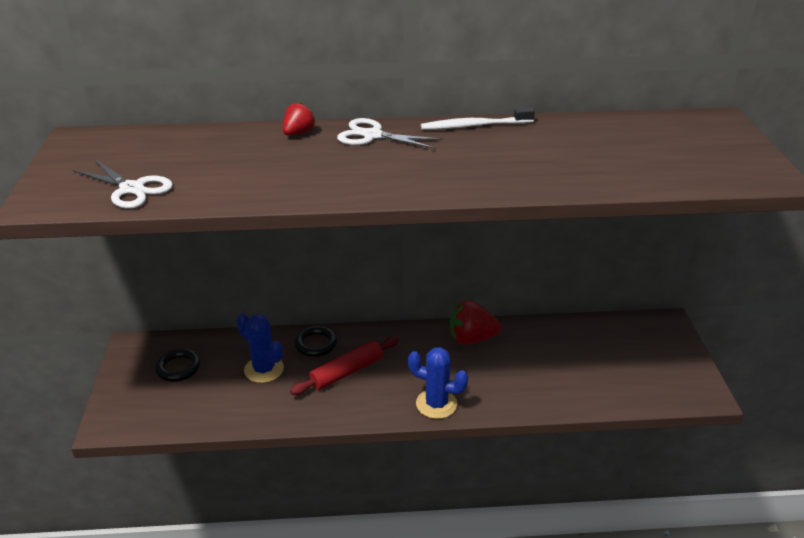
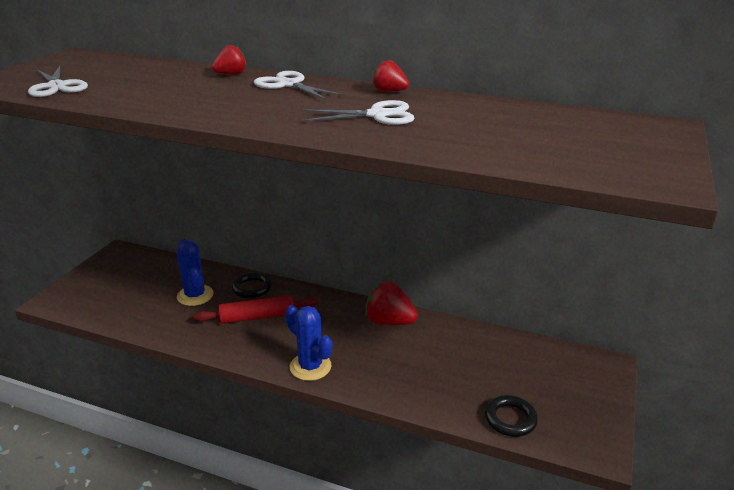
camera: 25 degrees right, 5 degrees down
black ring [155,349,200,382] -> black ring moved to [485,395,538,437]
white toothbrush [421,108,535,130] -> red strawberry [373,60,409,92]
none -> white scissors [301,100,415,125]

